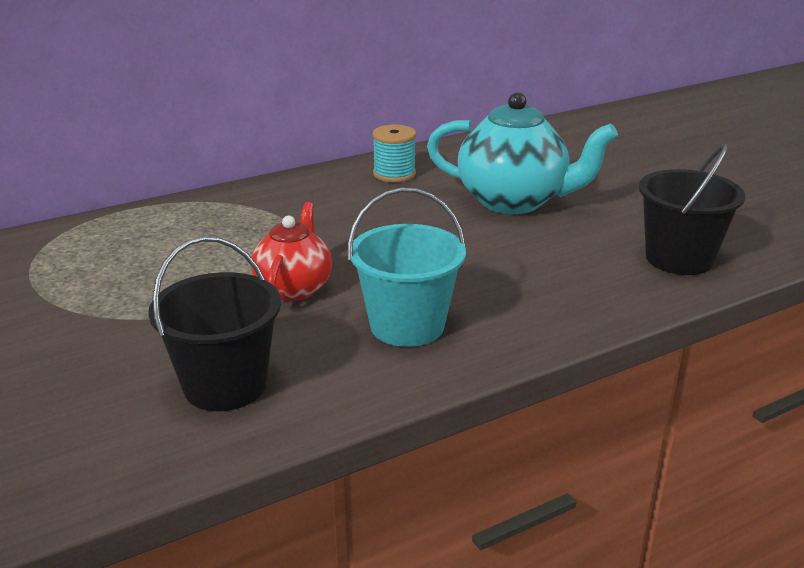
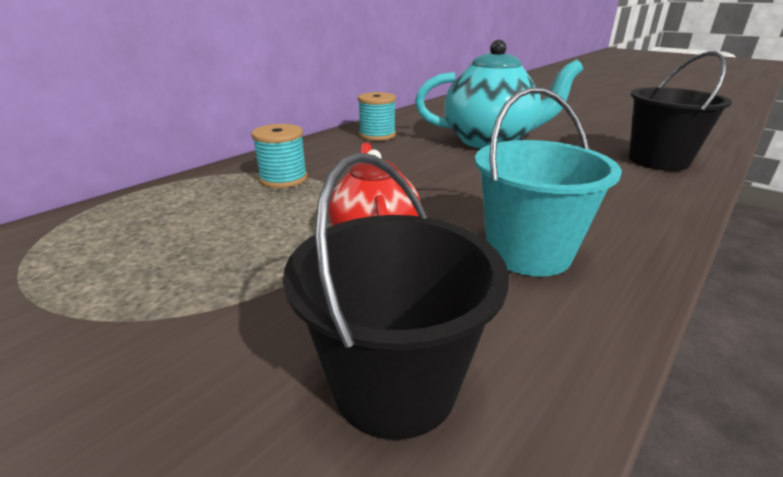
camera: 20 degrees left, 0 degrees up
none -> turquoise spool [251,124,307,188]

